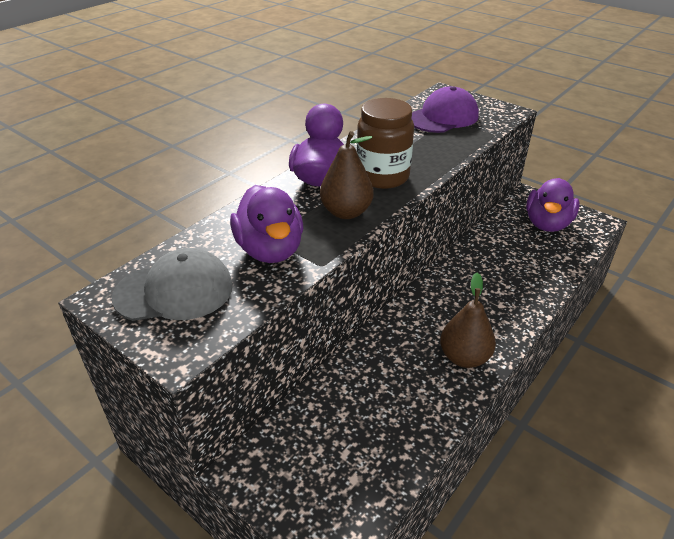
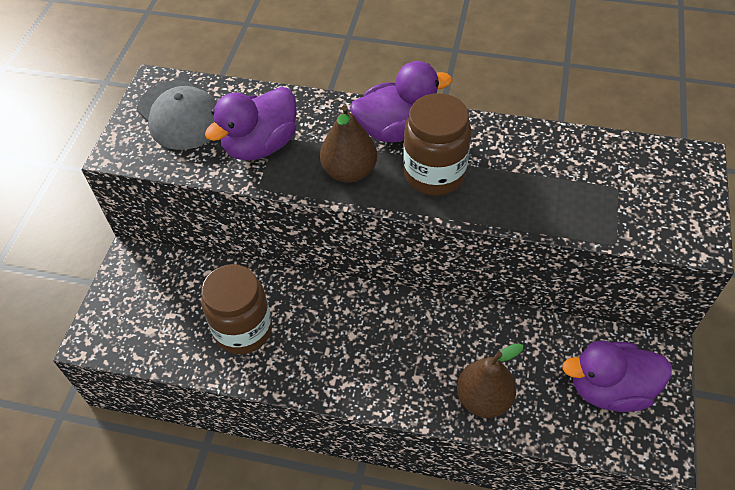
camera: 65 degrees right, 15 degrees up
purple cap [411,86,479,133] -> none
brown pear [440,273,496,368] -> brown pear moved to [457,343,524,418]
none -> brown jar [201,264,272,354]

